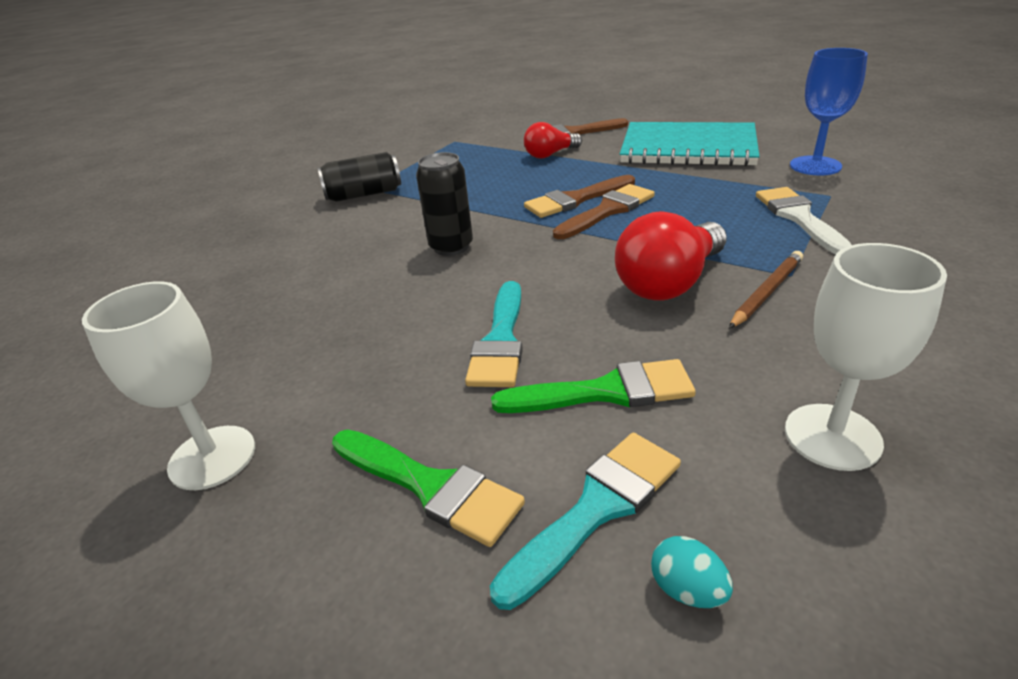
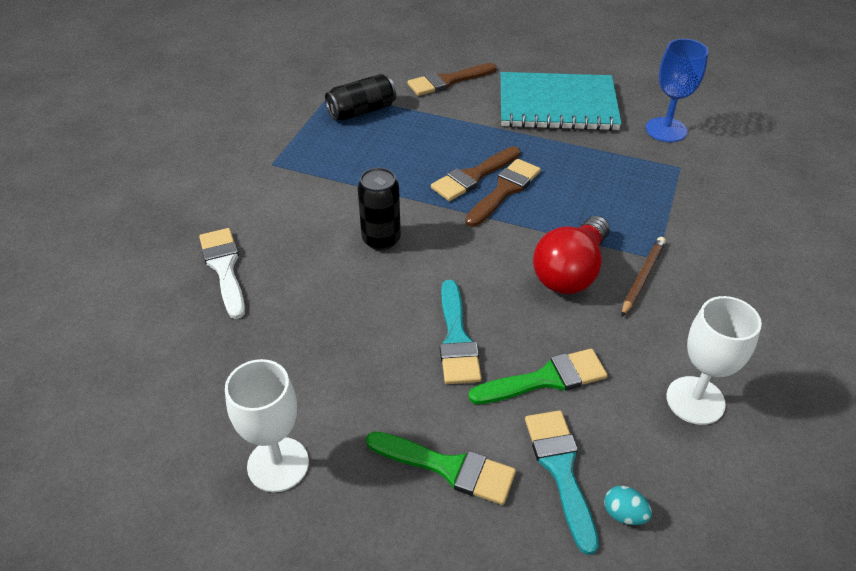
camera: 15 degrees left, 10 degrees up
black can [318,152,401,202] -> black can moved to [325,74,396,121]
turquoise brush [490,433,681,610] -> turquoise brush turned 45 degrees counterclockwise [525,410,599,555]
red light bulb [524,122,582,158] -> none
white brush [756,187,852,254] -> white brush moved to [199,228,245,319]

